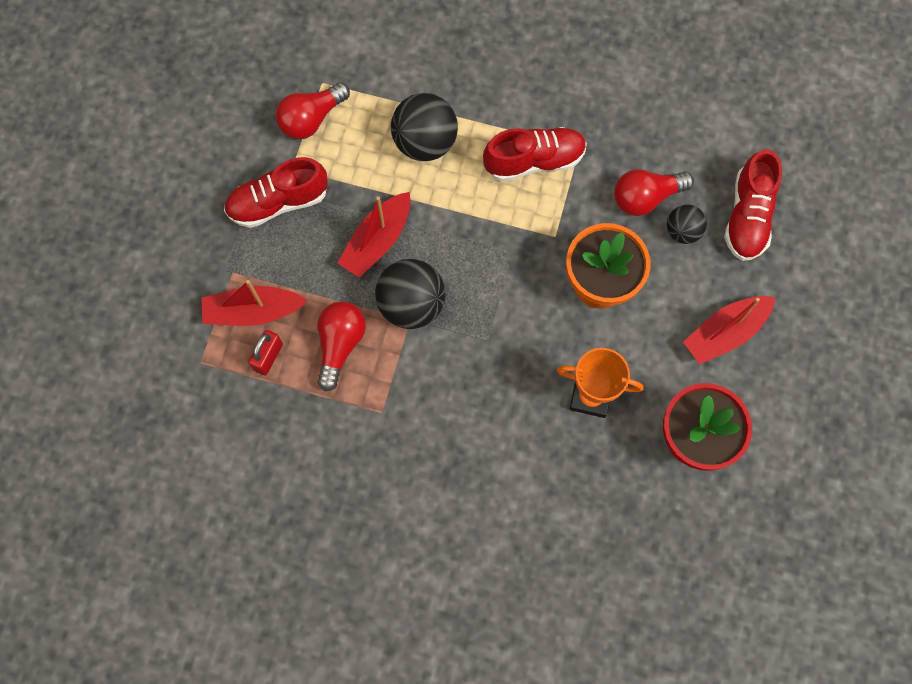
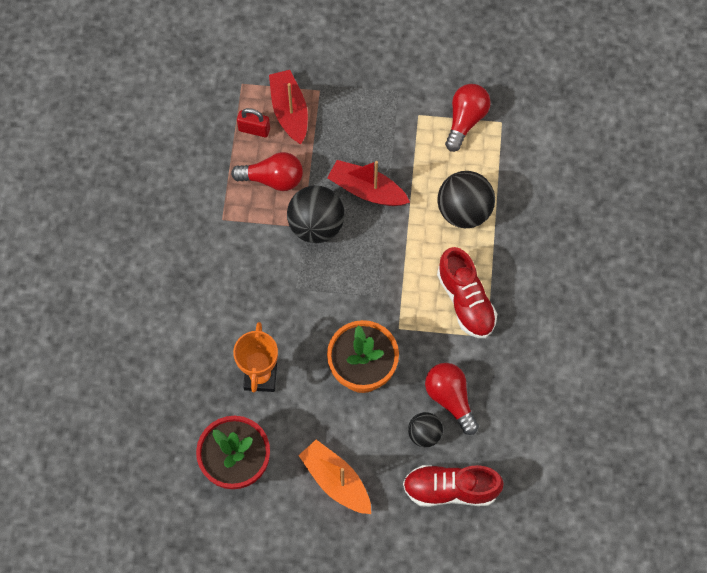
camera: 80 degrees right, 5 degrees down
red shoe [224,157,328,228] -> none
red light bulb [276,82,350,140] -> red light bulb turned 75 degrees clockwise [445,84,491,152]
red boat [683,296,776,364] -> orange boat [298,440,371,514]

